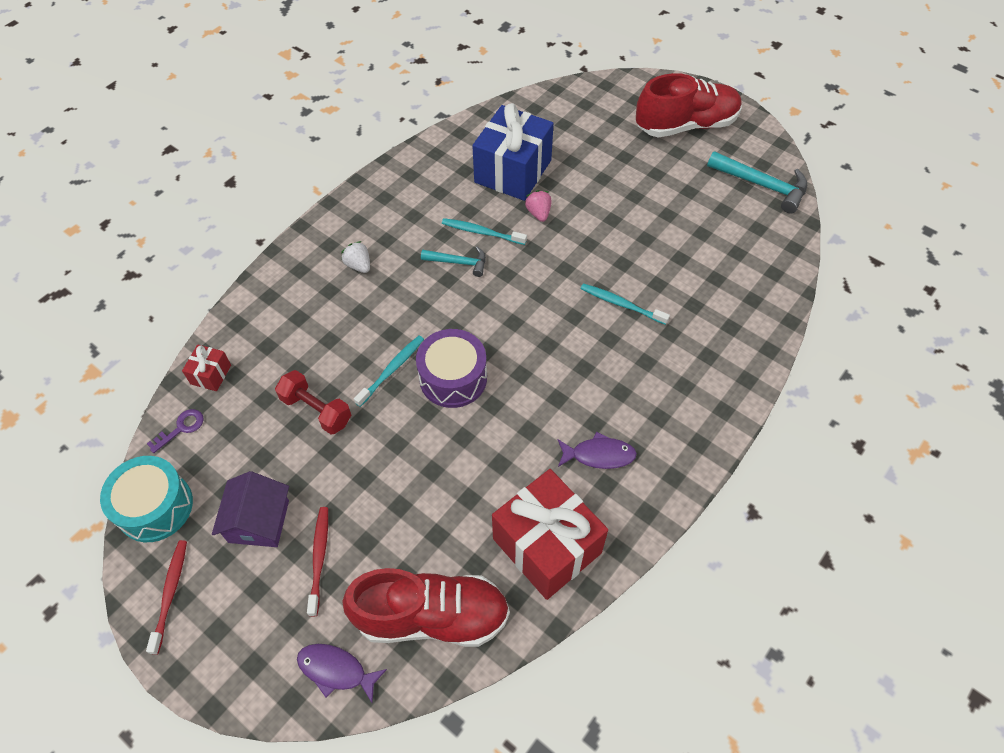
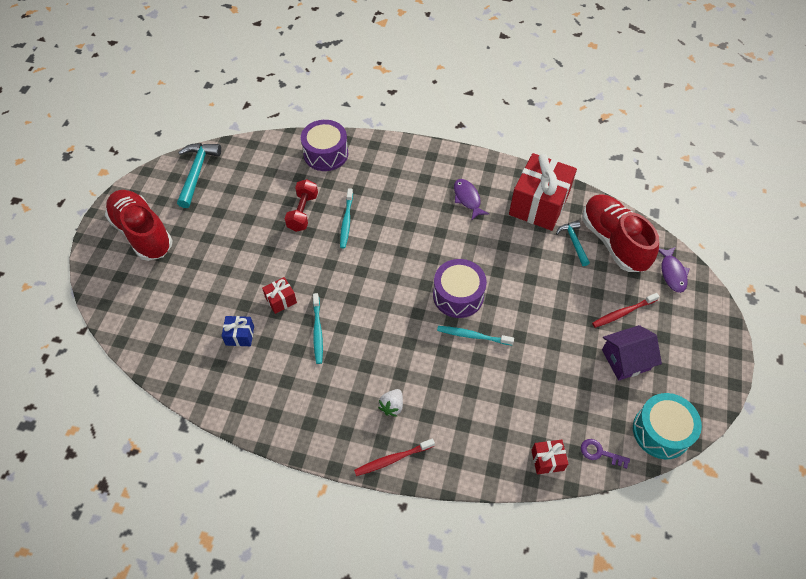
camera: 115 degrees left, 0 degrees up
red toothbrush [146,540,187,654] -> red toothbrush moved to [354,439,435,476]
red dumbbell [275,370,351,434] -> red dumbbell moved to [285,179,318,232]
turquoise hammer [421,246,486,277] -> turquoise hammer moved to [556,220,590,266]
blue gift [472,103,554,201] -> blue gift [222,316,254,346], size x0.45
pink strawberry [525,190,551,222] -> red gift [262,277,297,314]
none -> purple drum [301,120,348,171]

